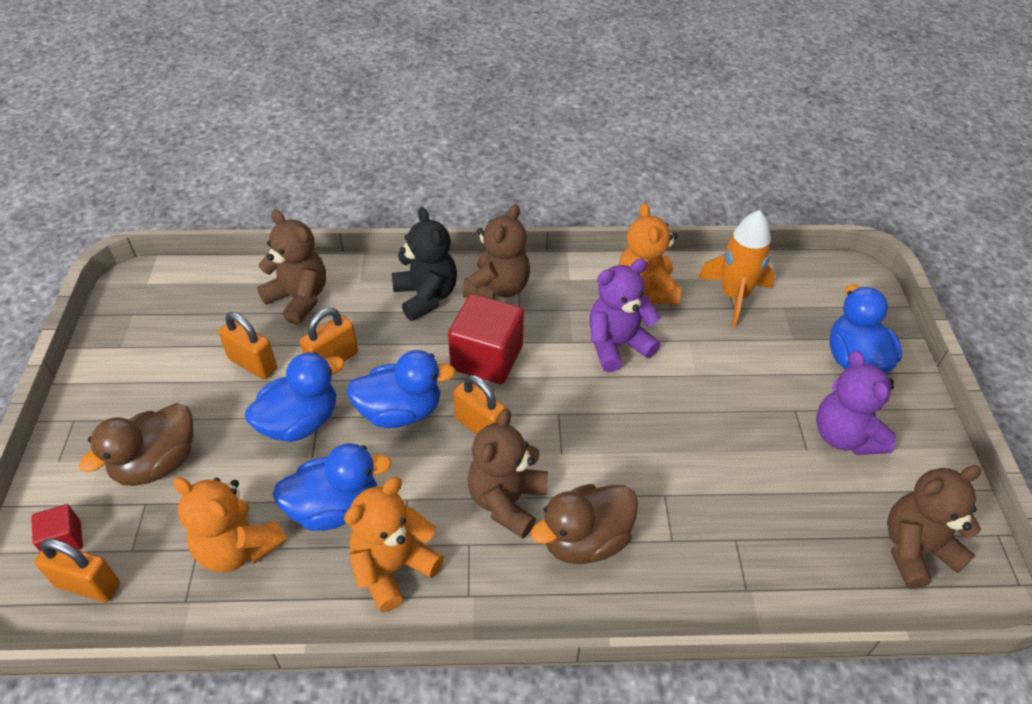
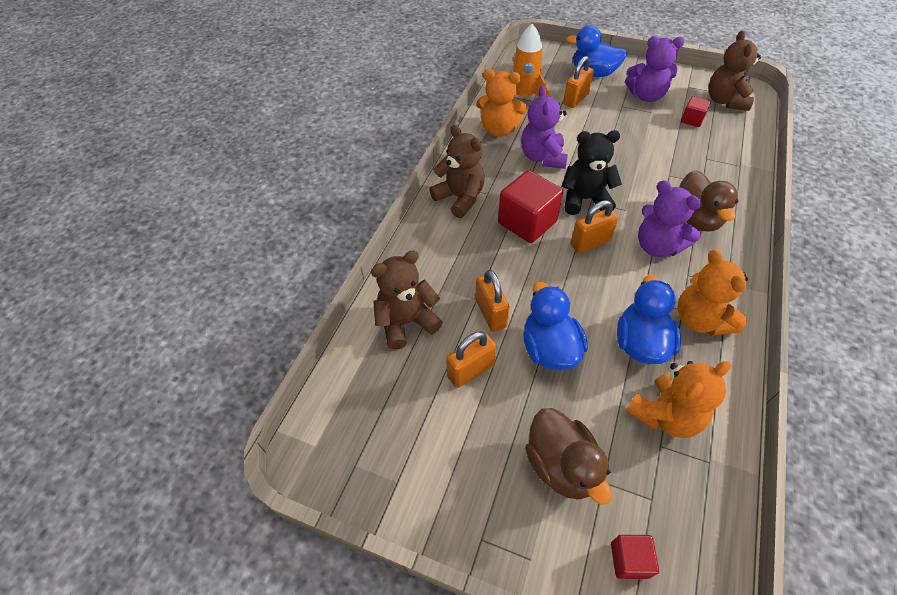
camera: 65 degrees left, 5 degrees up
orange padlock [34,538,120,602] -> orange padlock moved to [563,56,594,108]
blue duck [346,350,456,428] -> none
black teddy bear [392,207,457,321] -> black teddy bear moved to [562,130,622,215]
brown teddy bear [468,409,548,538] -> purple teddy bear [638,180,701,257]
none -> red cube [681,96,711,127]

